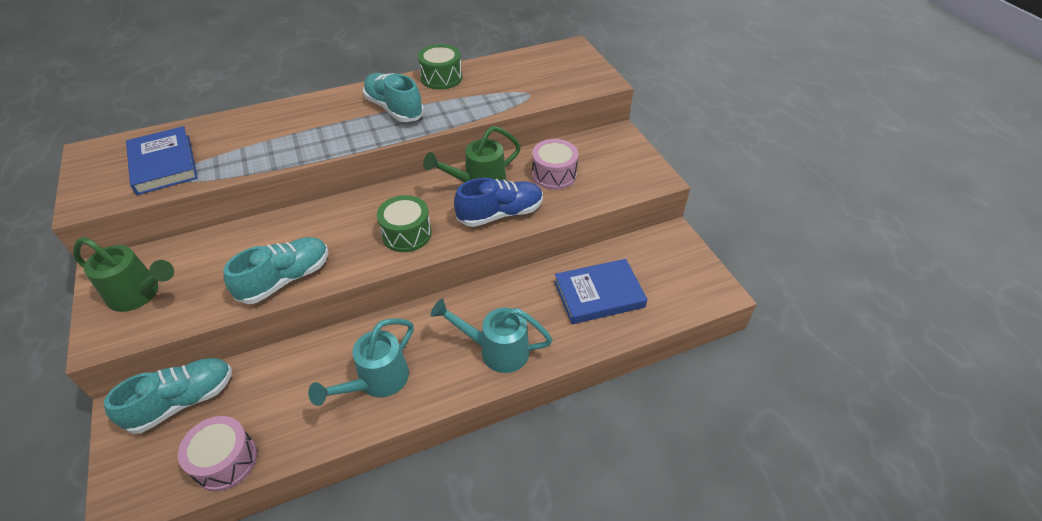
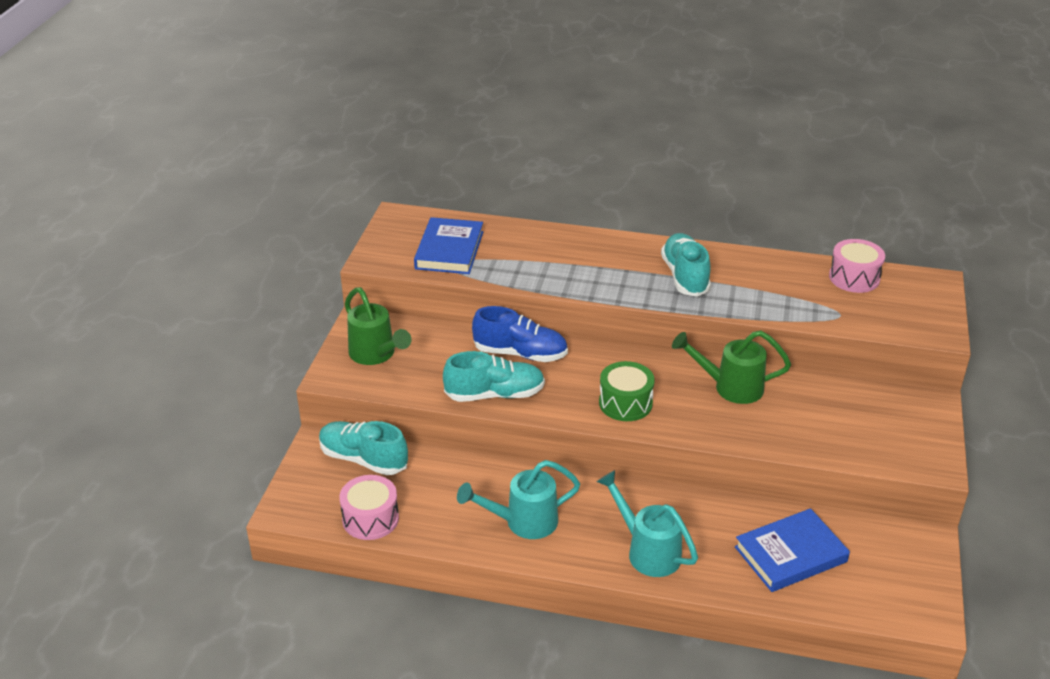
camera: 35 degrees right, 10 degrees down
turquoise shoe [104,358,232,434] -> turquoise shoe turned 150 degrees counterclockwise [319,421,408,475]
green drum [418,44,462,90] -> none
blue shoe [454,178,543,227] -> blue shoe moved to [472,306,568,362]
pink drum [532,139,578,190] -> pink drum moved to [829,239,885,293]
blue book [554,259,647,324] -> blue book turned 45 degrees counterclockwise [735,508,850,592]

